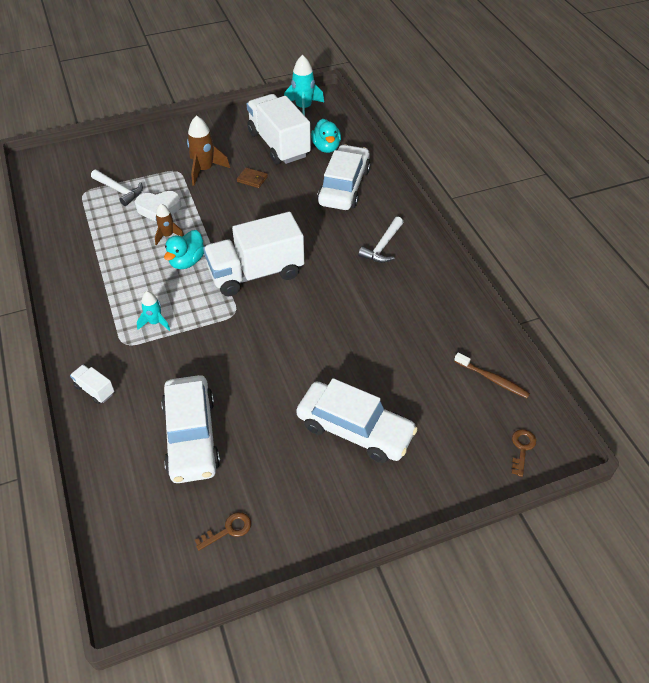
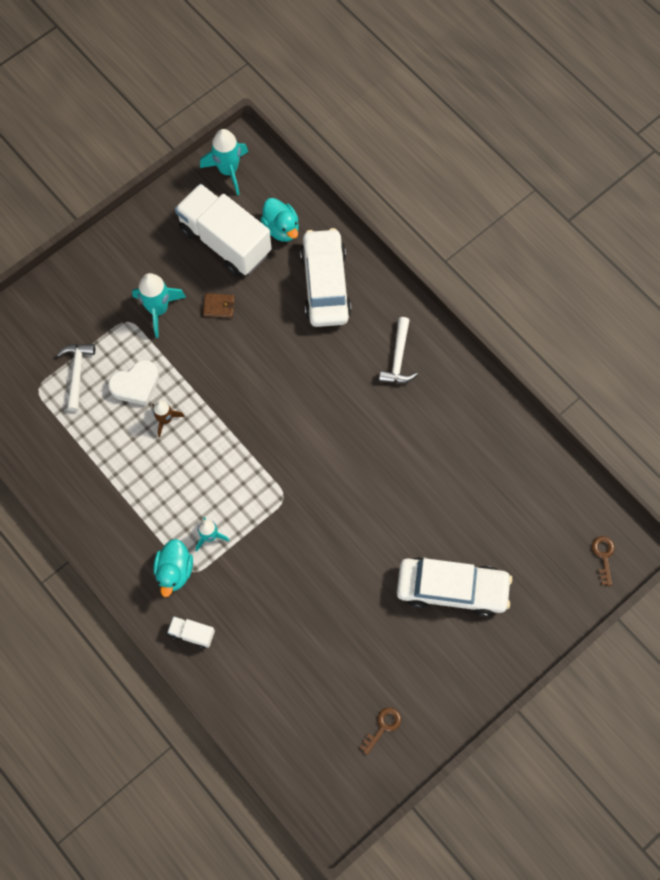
camera: 20 degrees left, 20 degrees up
white hammer [91,170,143,206] -> white hammer turned 105 degrees counterclockwise [57,344,95,412]
white car [161,375,220,483] -> none
turquoise duck [164,230,204,269] -> turquoise duck moved to [153,539,193,597]
brown rocket [187,115,230,186] -> turquoise rocket [132,273,186,338]
white truck [203,212,304,297] -> none
brown toothbrush [454,352,530,398] -> none

